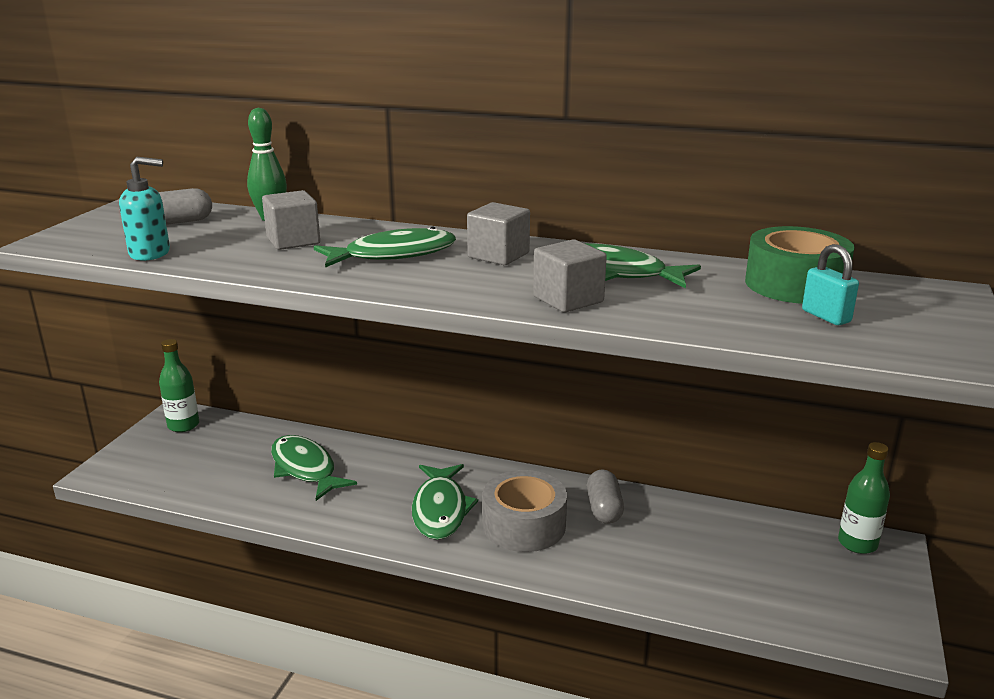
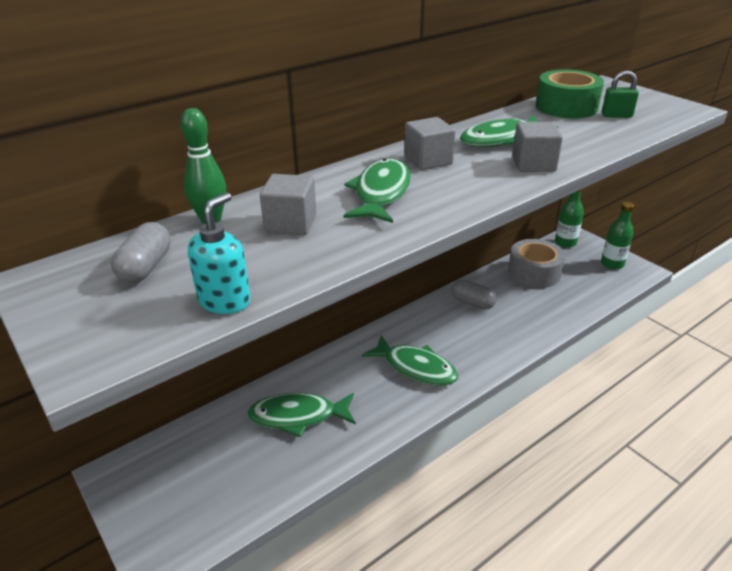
camera: 55 degrees left, 10 degrees up
green bottle [159,339,199,432] -> green bottle moved to [601,202,634,270]
grey tape [483,470,567,552] -> grey tape moved to [508,239,565,288]
turquoise padlock [802,244,859,325] -> green padlock [602,71,639,118]

